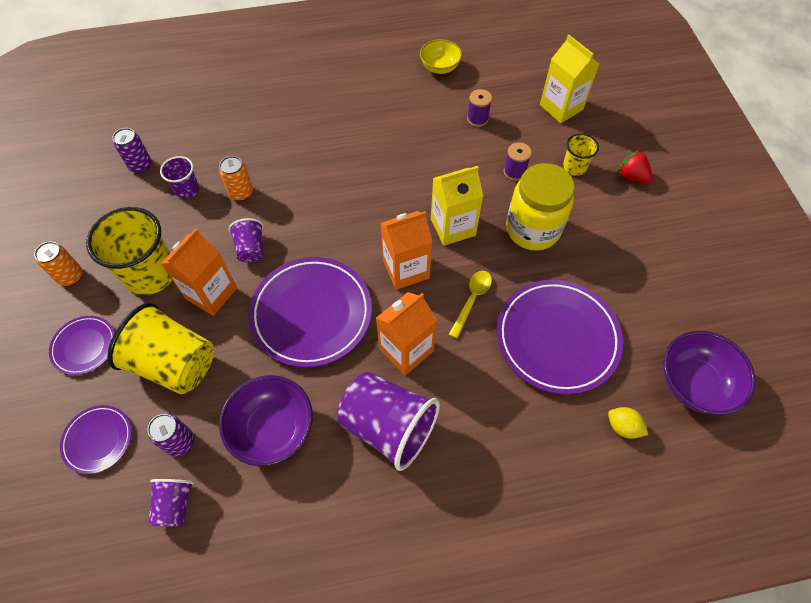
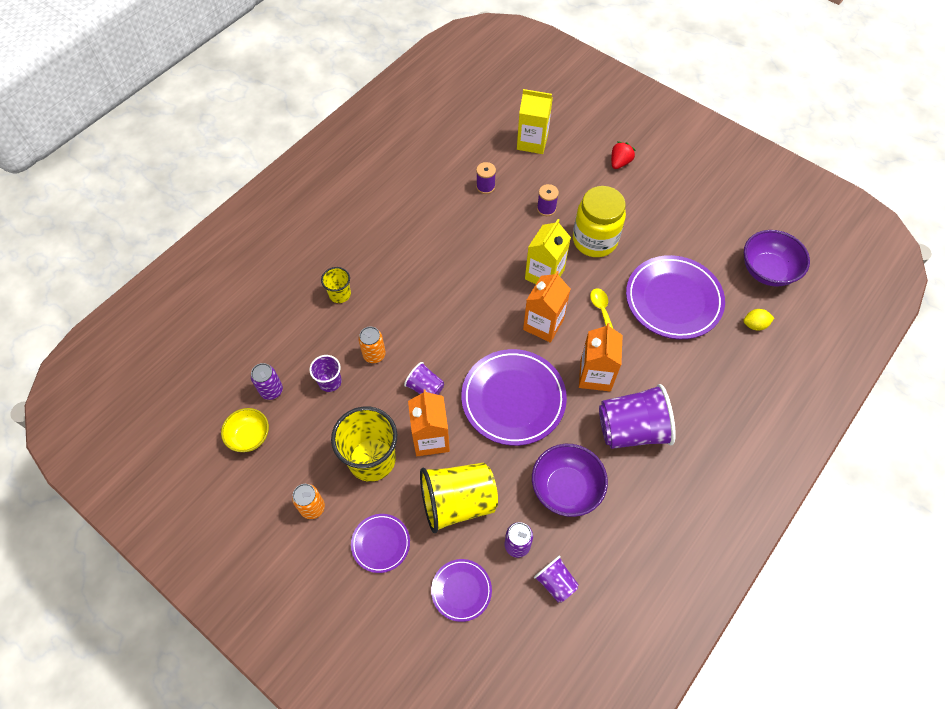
camera: 40 degrees left, 0 degrees up
yellow bowl [420,39,462,74] -> yellow bowl moved to [221,408,269,452]
yellow cup [563,133,599,176] -> yellow cup moved to [321,267,351,303]
red strawberry [618,150,653,183] -> red strawberry turned 120 degrees clockwise [611,141,636,169]

